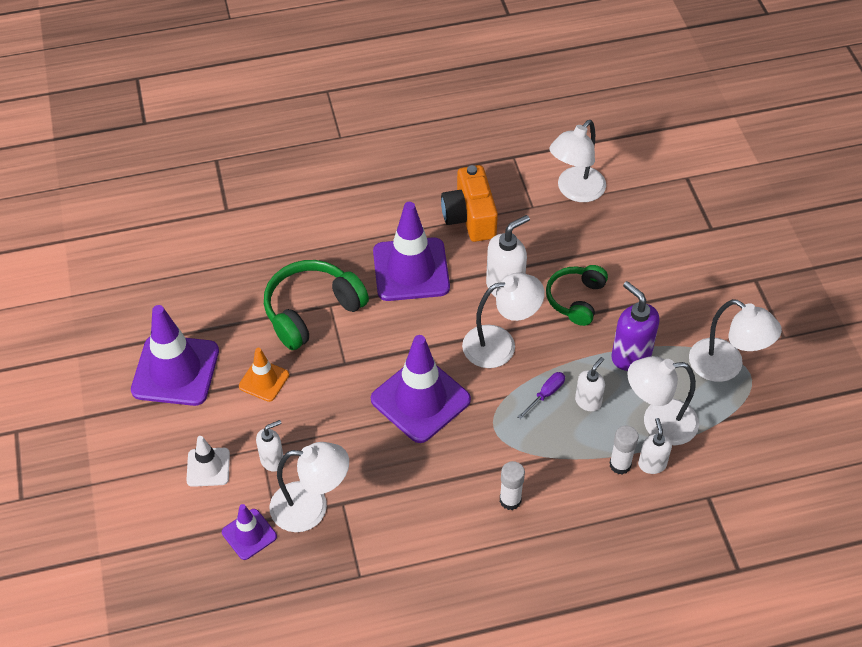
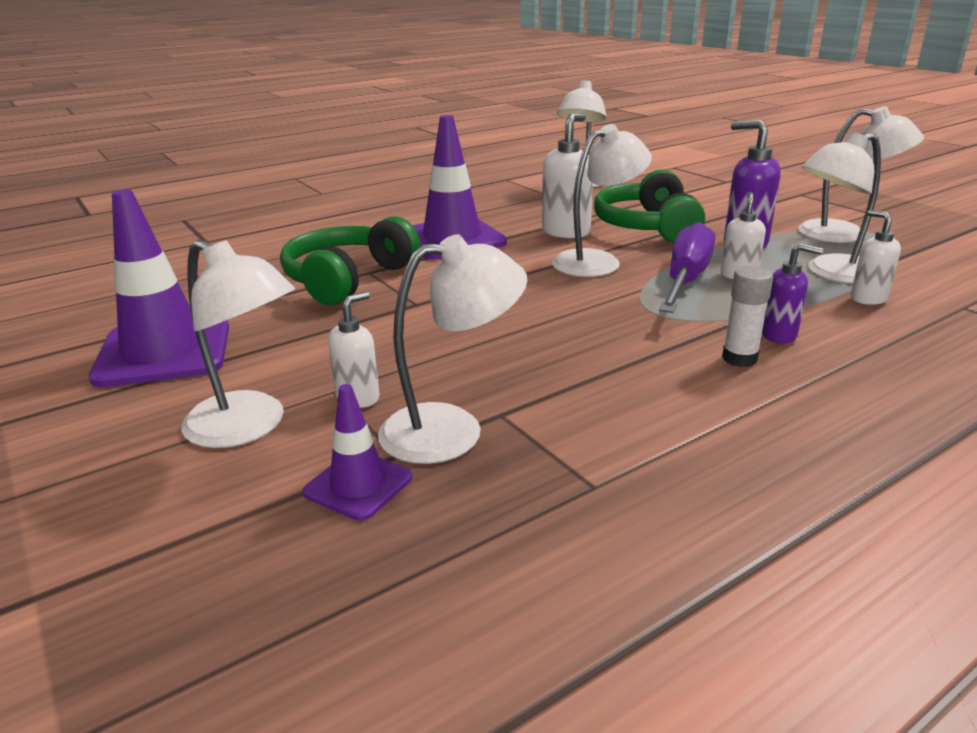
camera: 20 degrees left, 25 degrees down
white traffic cone [186,436,230,487] -> white lamp [181,240,295,448]
orange traffic cone [239,348,289,402] -> none
purple traffic cone [371,335,471,443] -> none
orange camera [441,165,498,242] -> none
purple screwdriver [518,372,565,419] -> purple screwdriver [659,222,715,313], size x2.22
green headphones [546,265,608,326] -> green headphones [594,169,705,243], size x1.52
white glue stick [610,425,638,475] -> none
none -> purple soap dispenser [762,243,823,344]

